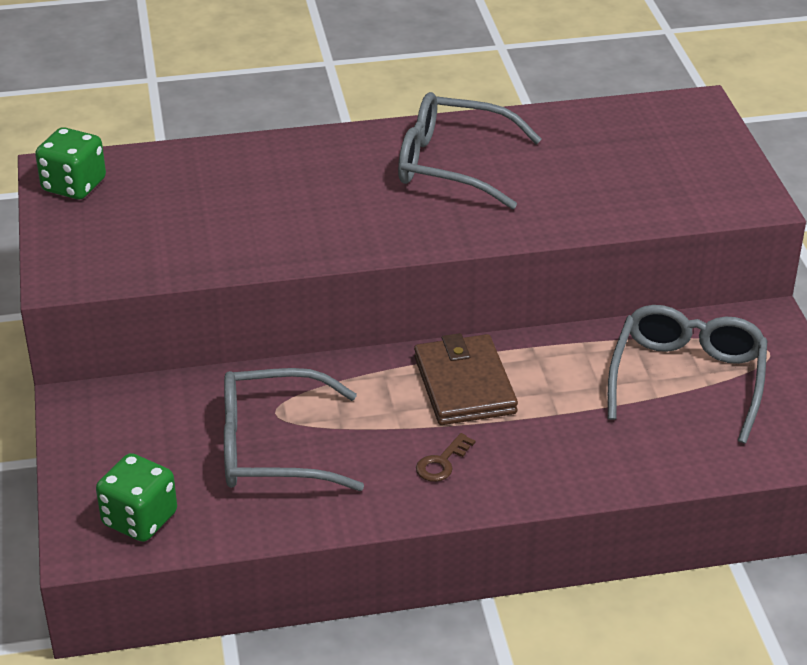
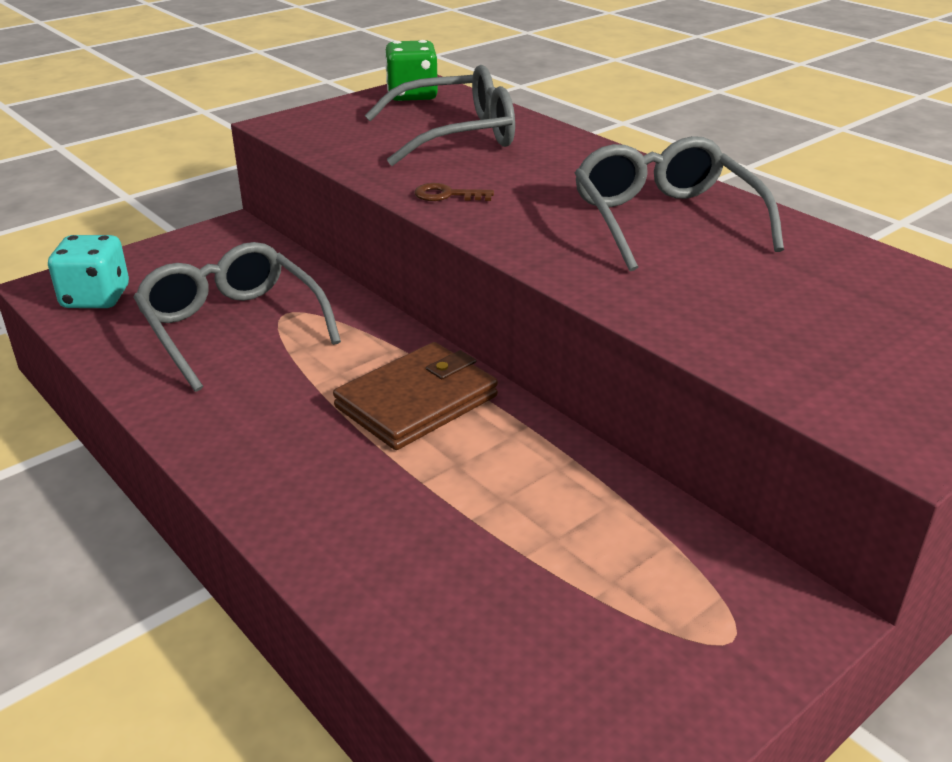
camera: 60 degrees right, 5 degrees down
green dice [96,453,177,542] -> turquoise dice [48,235,129,308]
brown key [416,433,475,482] -> brown key moved to [414,183,494,201]
grey glasses [608,305,767,444] -> grey glasses moved to [365,65,515,166]

